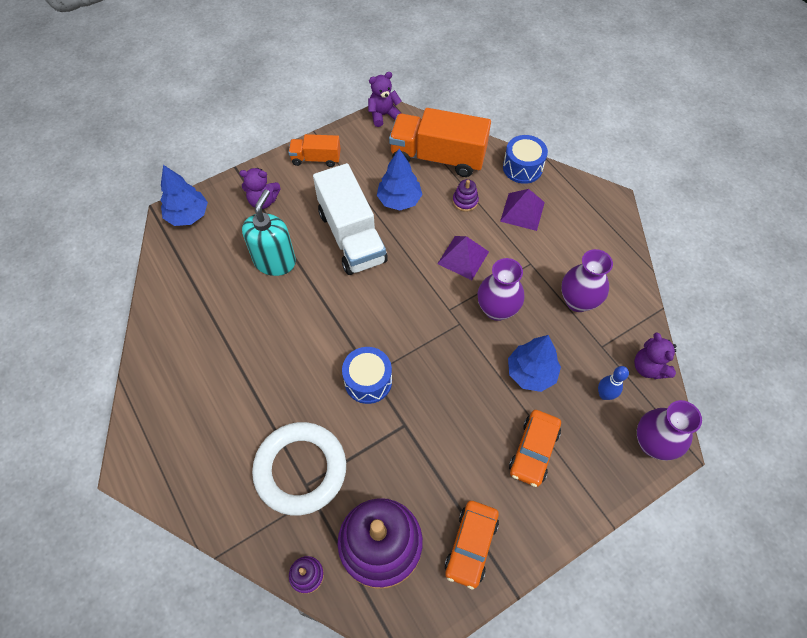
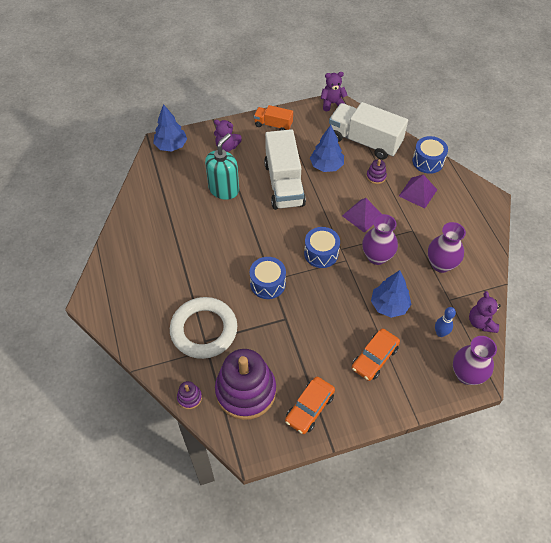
camera: 15 degrees right, 5 degrees down
orange truck [389,108,491,177] -> white truck [329,102,408,160]
none -> blue drum [304,227,340,268]

